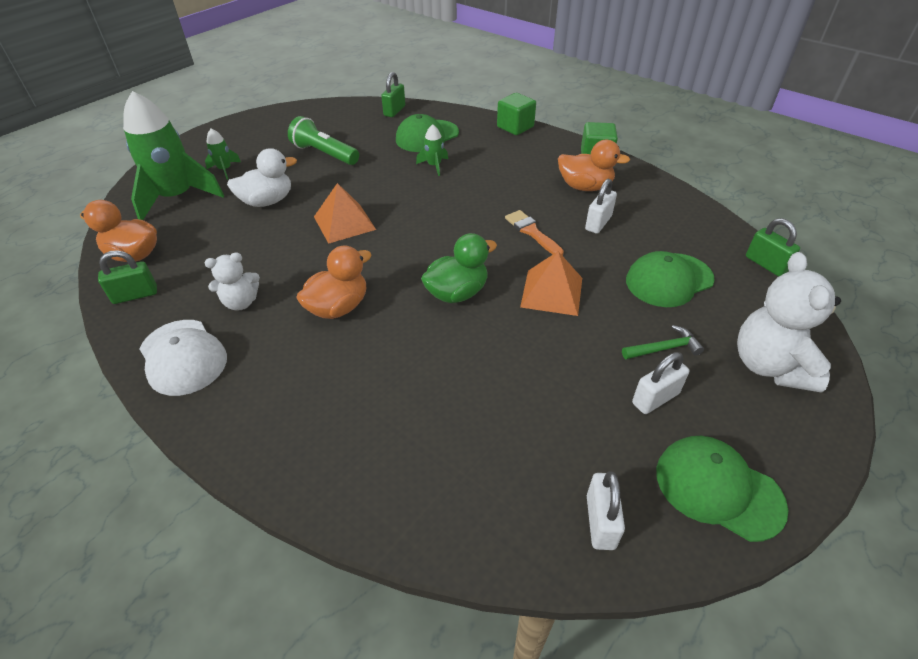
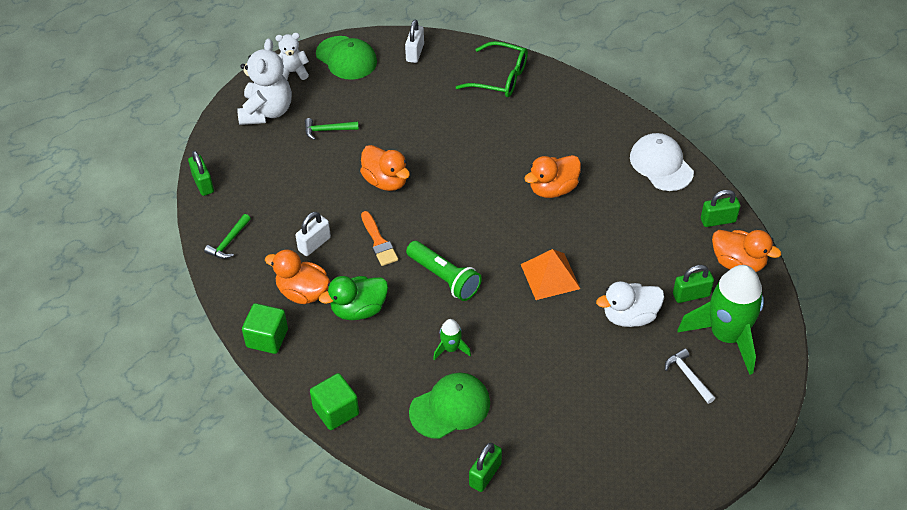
camera: 170 degrees left, 5 degrees up
green rocket [205,128,241,180] -> white hammer [665,348,715,404]
white teddy bear [205,252,260,311] -> white teddy bear moved to [275,33,309,80]
green flashlight [288,116,359,165] -> green flashlight moved to [406,241,482,301]
green duck [421,233,497,303] -> green duck moved to [319,276,388,320]
orange pyramid [520,251,582,316] -> orange duck [360,145,410,191]
green cap [626,251,715,307] -> none
white padlock [632,352,689,414] -> none
none -> green hammer [204,214,251,259]
none -> green glasses [456,41,528,97]
none -> green padlock [673,265,714,303]

